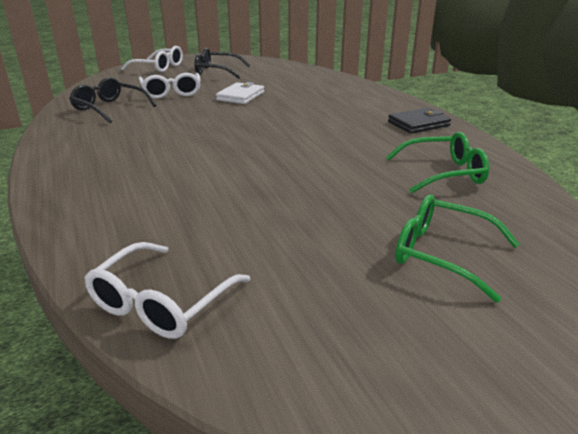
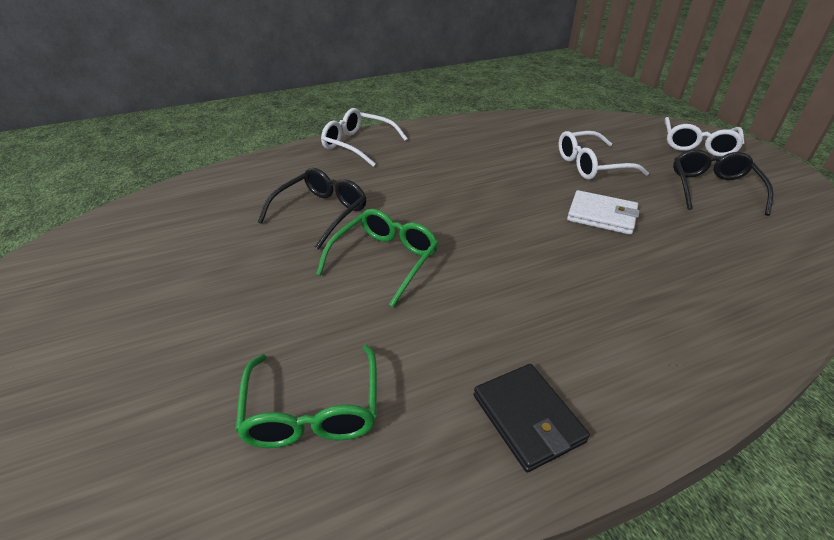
camera: 90 degrees right, 10 degrees up
black glasses [69,77,156,123] -> black glasses moved to [258,168,366,250]
white glasses [85,242,250,339] -> white glasses moved to [321,108,408,167]
green glasses [395,195,520,303] -> green glasses moved to [316,209,438,307]

